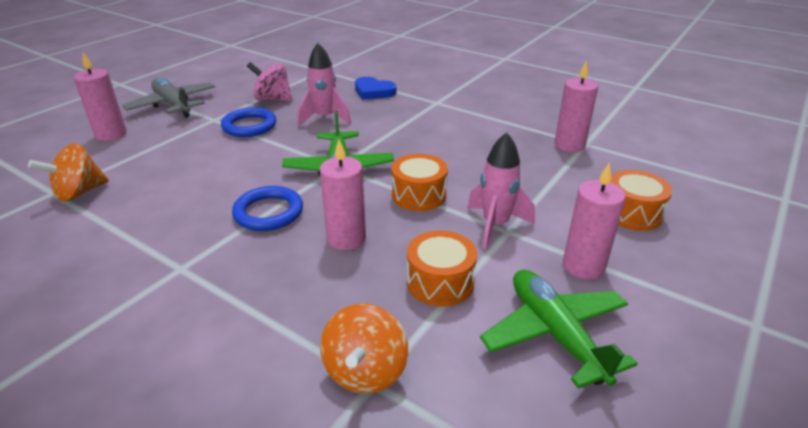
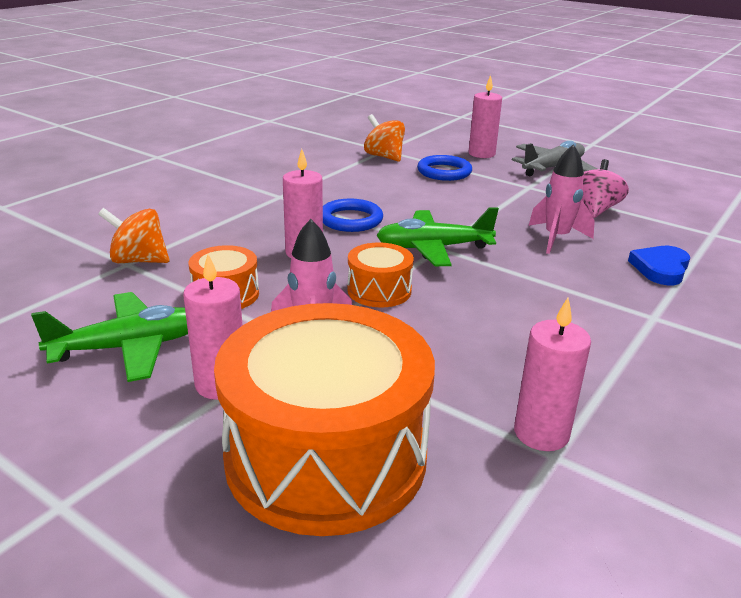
camera: 90 degrees right, 5 degrees down
blue ring [221,107,276,137] -> blue ring moved to [417,155,472,181]
orange drum [611,170,673,231] -> orange drum [214,303,435,536], size x2.21

